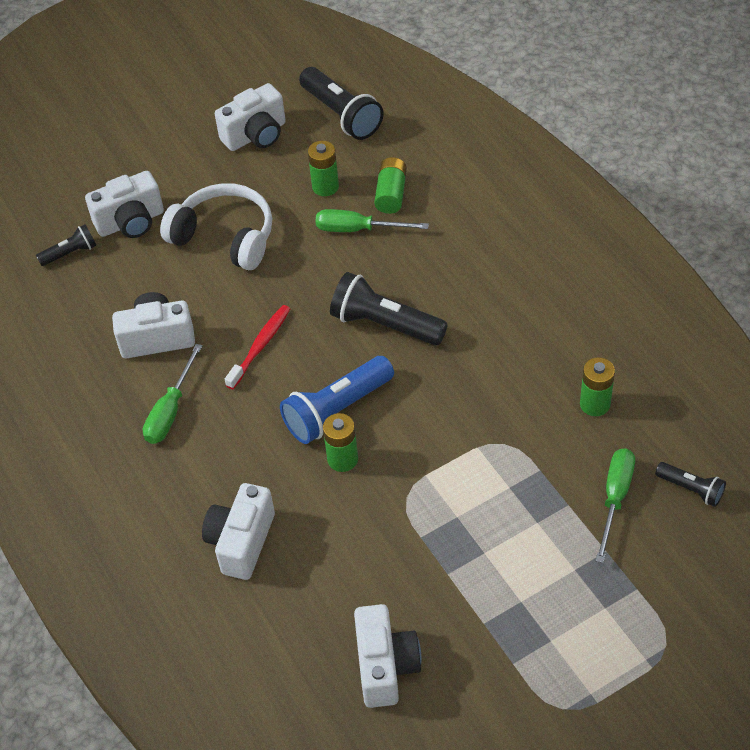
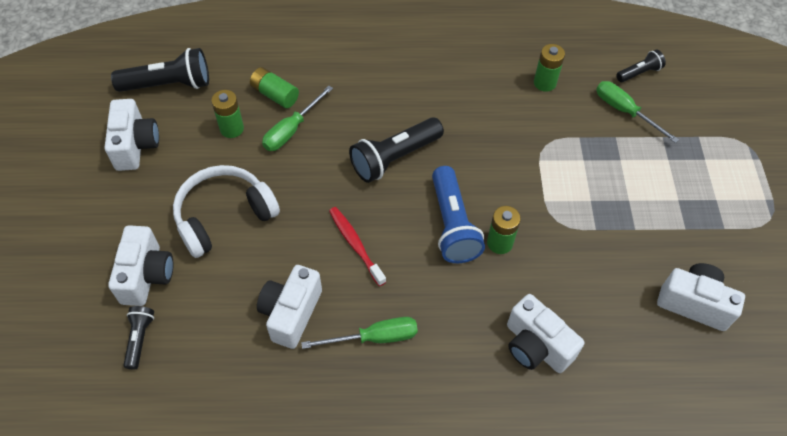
camera: 65 degrees left, 5 degrees up
green screwdriver [143,344,202,444] -> green screwdriver turned 60 degrees counterclockwise [301,317,418,349]

